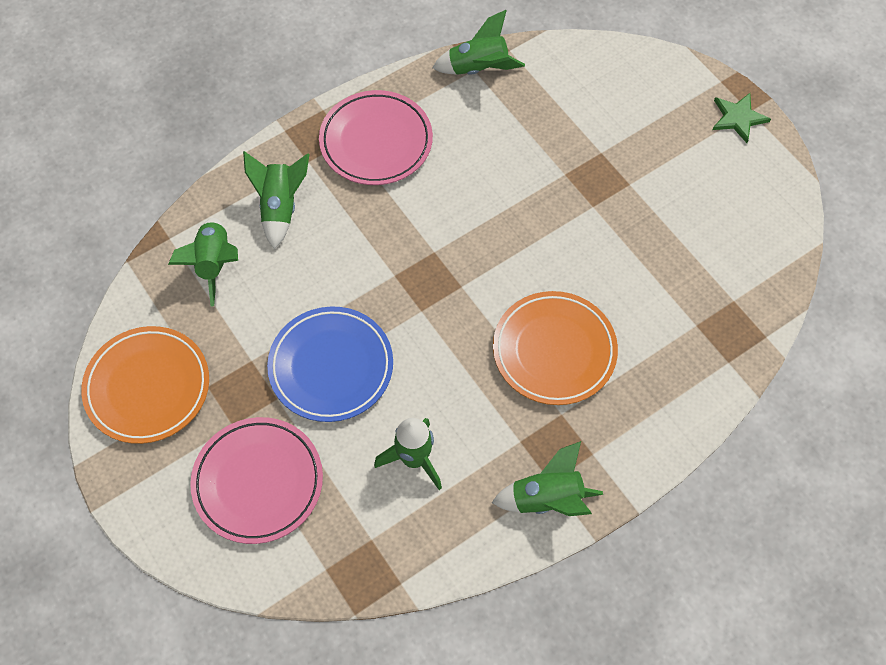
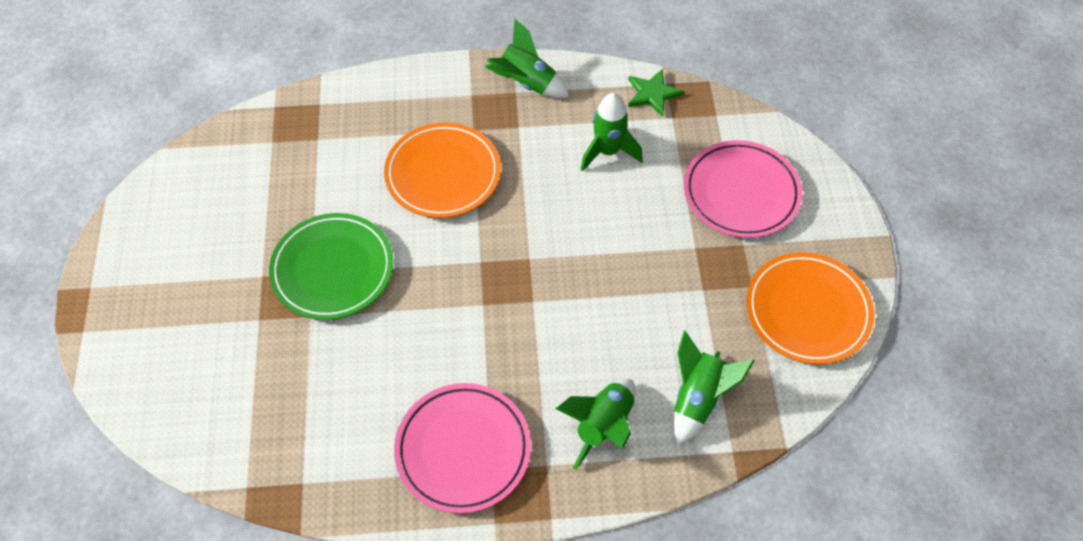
camera: 150 degrees left, 5 degrees down
blue plate [267,306,393,422] -> none
green rocket [432,10,525,75] -> none
green star [712,93,771,143] -> green star moved to [628,69,684,117]
none -> green plate [269,213,393,320]

